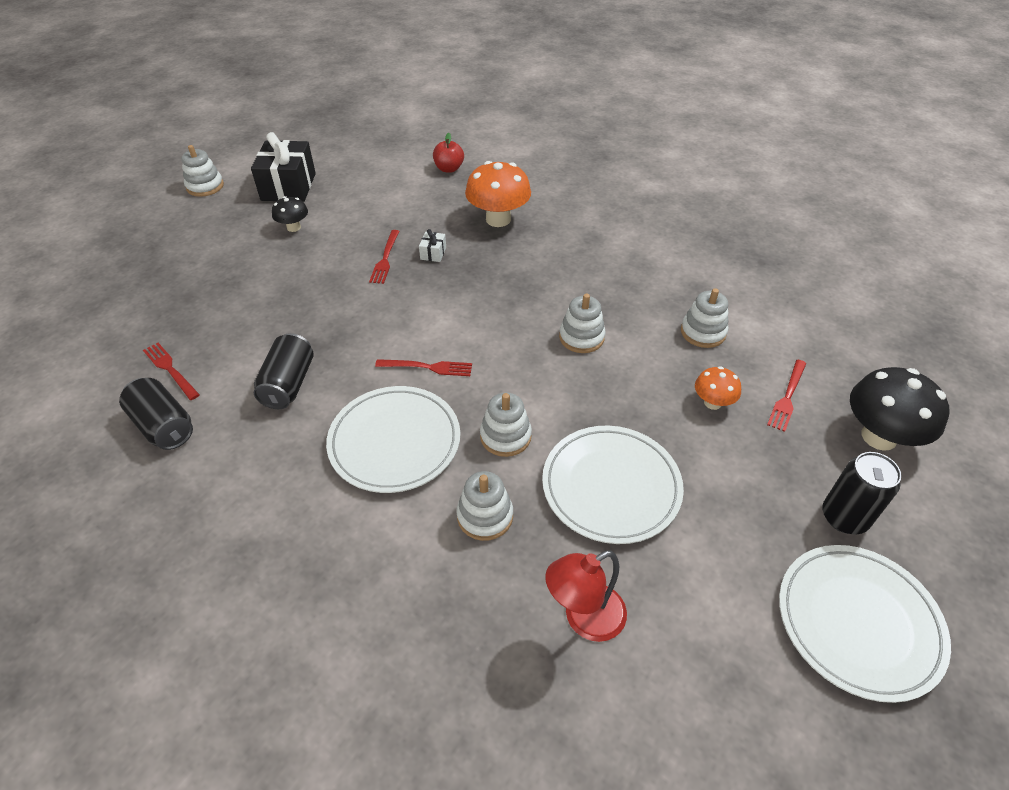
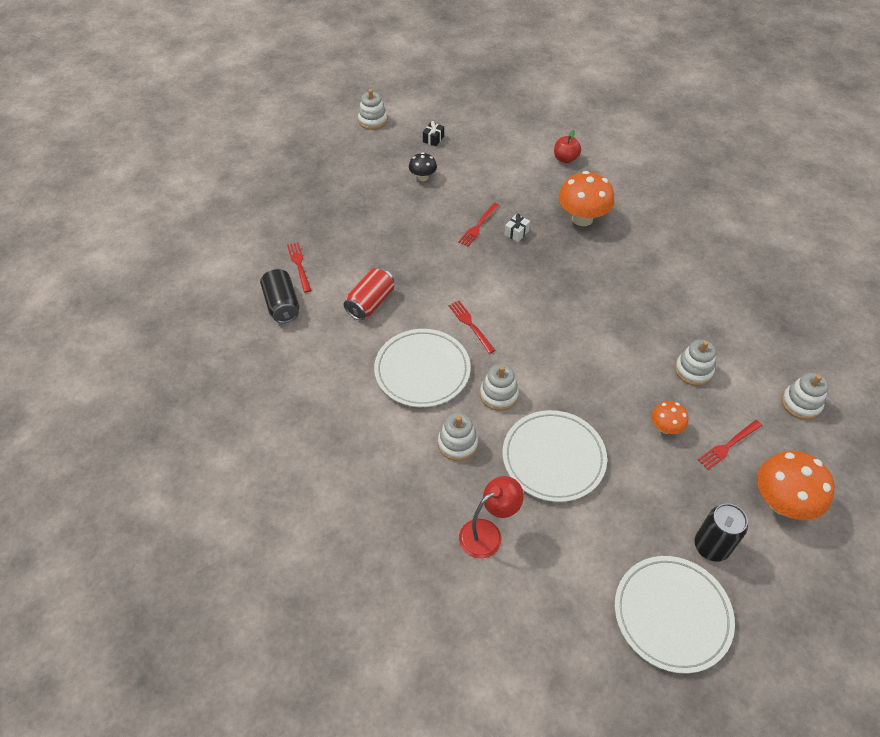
camera: 25 degrees right, 5 degrees up
black gift [251,132,316,202] -> black gift [423,121,444,146], size x0.42
black can [254,333,314,409] -> red can [344,268,394,320]
red fork [375,359,472,376] -> red fork turned 150 degrees counterclockwise [448,301,496,354]
red lamp [545,550,627,642] -> red lamp turned 150 degrees clockwise [459,476,524,558]
white stacking toy [559,294,606,353] -> white stacking toy moved to [782,373,829,420]
black mushroom [850,367,950,451] -> orange mushroom [757,451,835,520]

